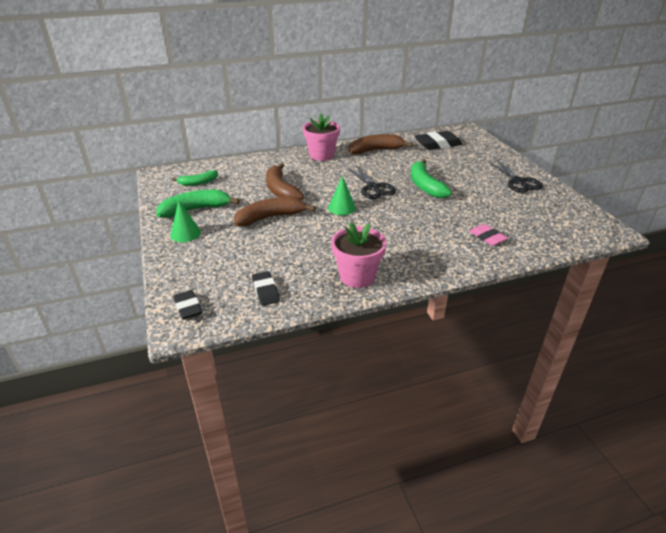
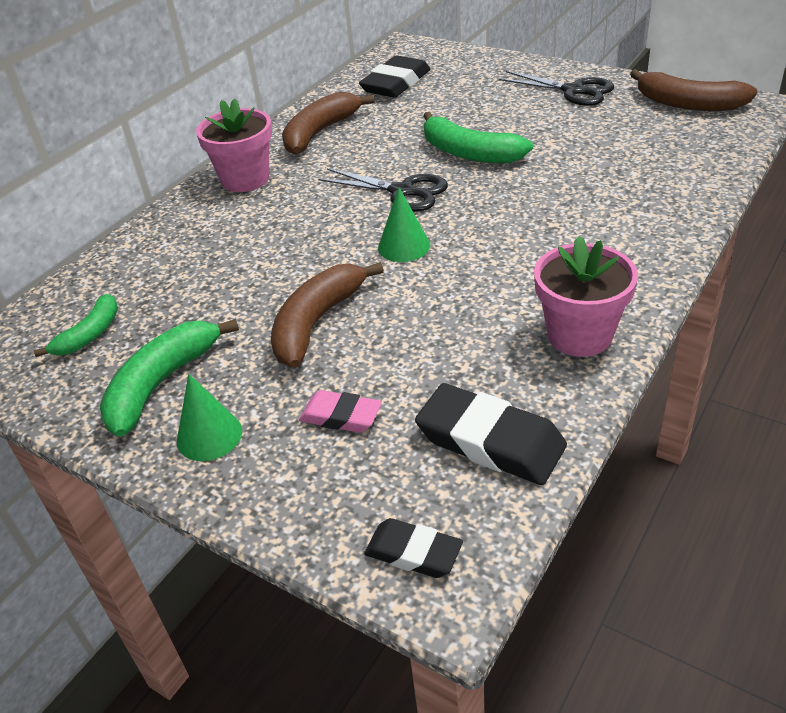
camera: 35 degrees left, 5 degrees up
black eraser [252,271,280,306] -> black eraser [415,383,567,485], size x1.69
brown banana [266,163,304,200] -> brown banana moved to [630,69,758,111]
pink eraser [469,224,508,246] -> pink eraser moved to [299,390,382,433]

